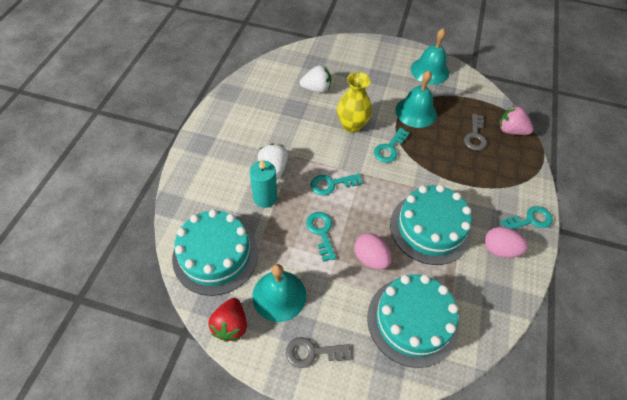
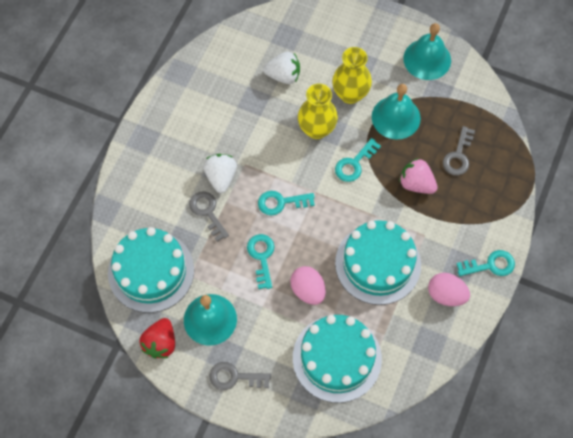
camera: 10 degrees right, 10 degrees up
turquoise candle [250,159,277,208] -> grey key [189,191,229,242]
pink strawberry [499,106,534,135] -> pink strawberry moved to [399,158,438,194]
none -> yellow vase [332,47,372,104]

